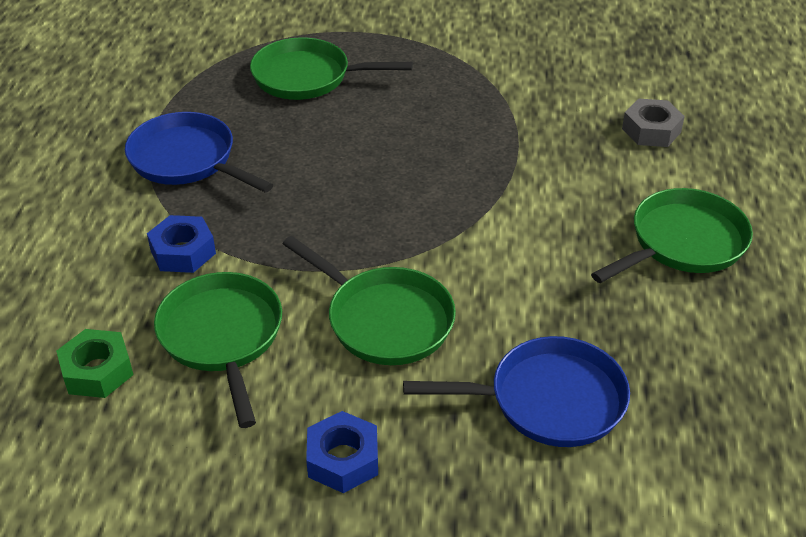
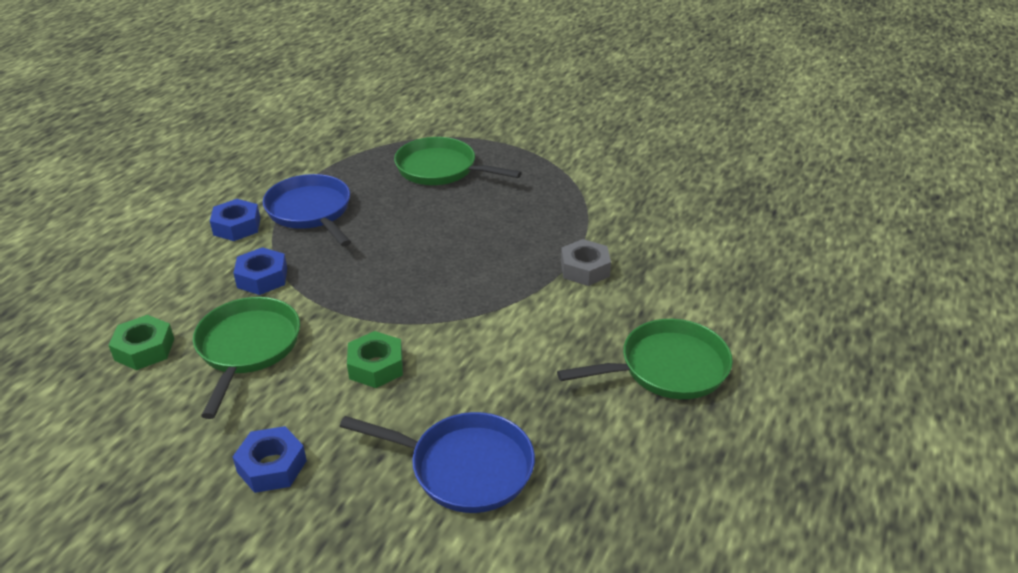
camera: 20 degrees right, 5 degrees down
green pan [283,236,456,365] -> green nut [347,331,403,388]
grey nut [622,99,685,147] -> grey nut moved to [561,239,611,286]
none -> blue nut [210,199,260,241]

